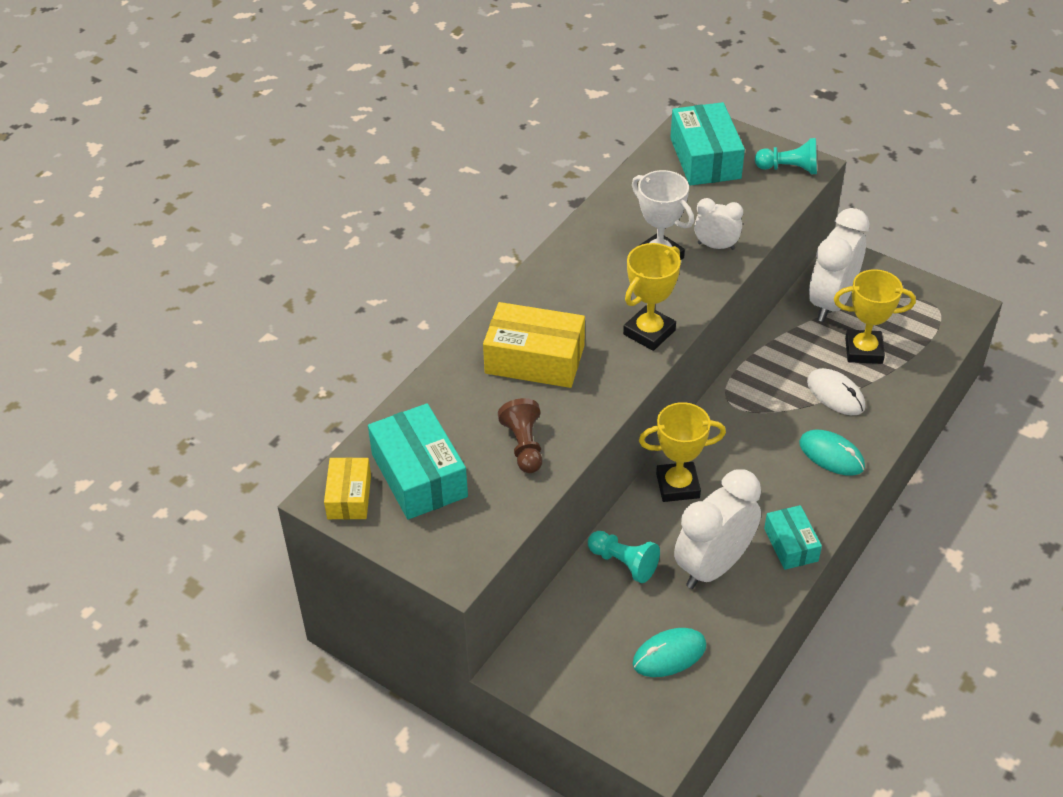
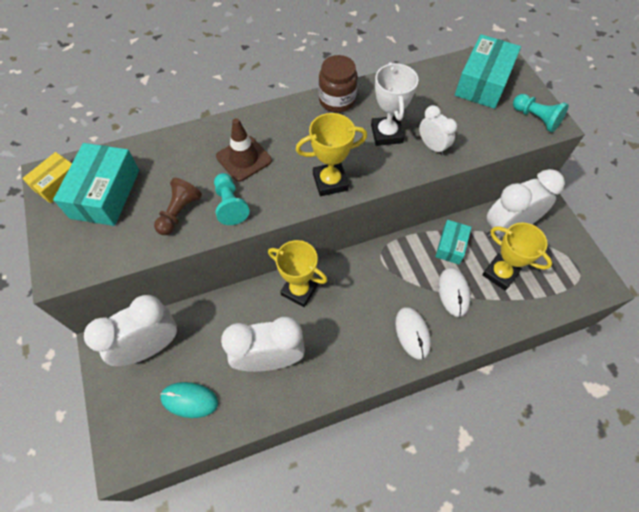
camera: 35 degrees right, 15 degrees up
yellow box [483,302,585,388] -> brown traffic cone [216,118,272,182]
turquoise pawn [588,531,660,583] -> turquoise pawn moved to [214,173,250,225]
turquoise box [764,505,822,570] -> turquoise box moved to [435,220,472,264]
turquoise mouse [799,430,865,476] -> white mouse [395,307,431,360]
none -> white clock [84,295,177,366]
none -> brown jar [319,55,358,113]

